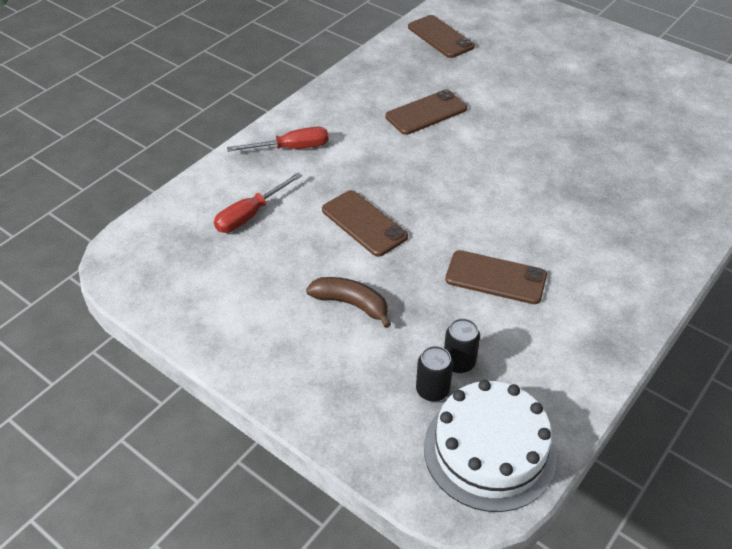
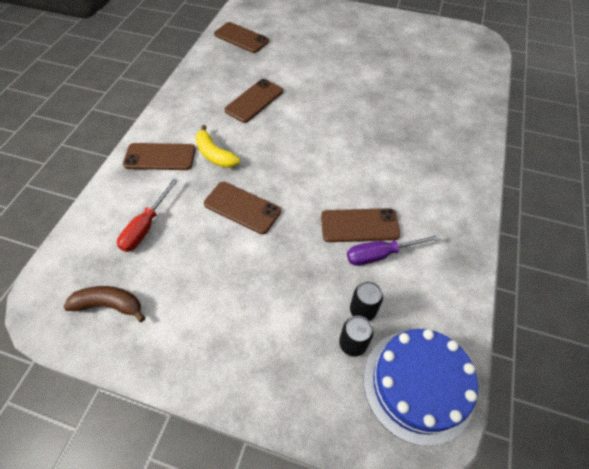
camera: 20 degrees left, 10 degrees up
red screwdriver [227,127,329,152] -> brown phone [123,143,196,170]
brown banana [306,277,391,328] -> brown banana moved to [64,286,145,322]
white cake [424,380,557,512] -> blue cake [363,329,478,446]
none -> yellow banana [195,125,240,168]
none -> purple screwdriver [347,234,441,266]

